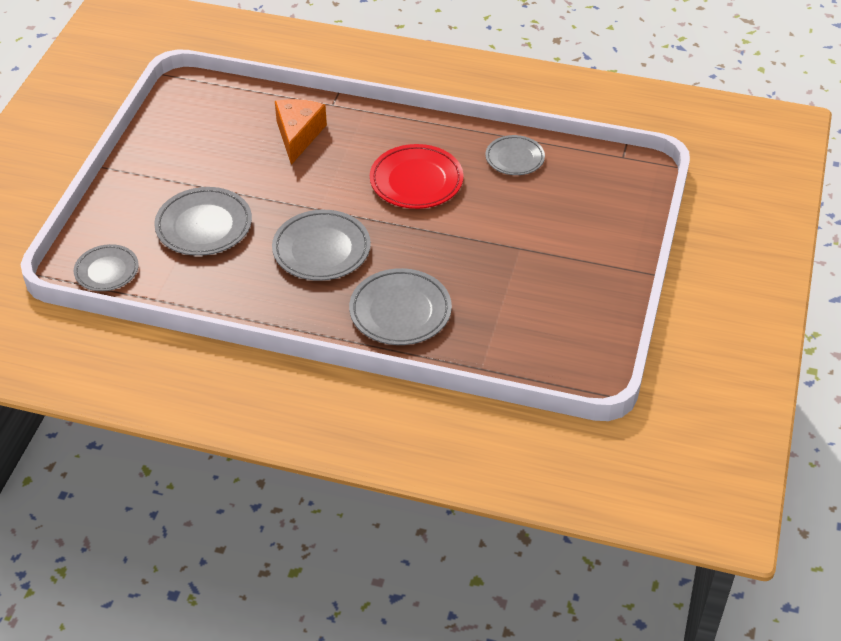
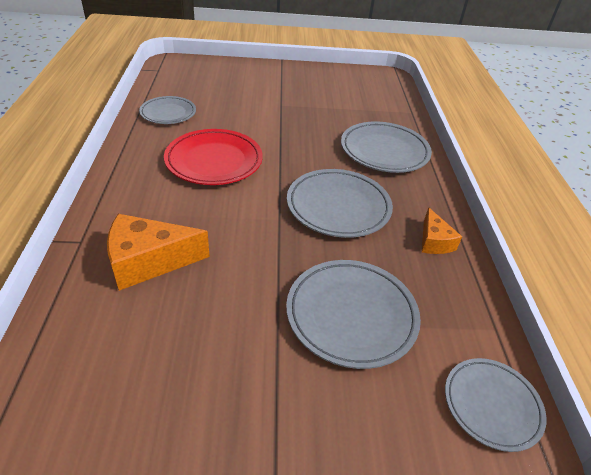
camera: 110 degrees left, 5 degrees down
none -> orange cheese [422,207,462,254]

